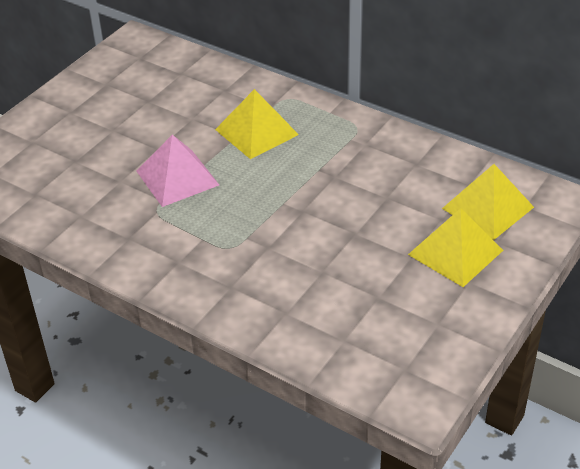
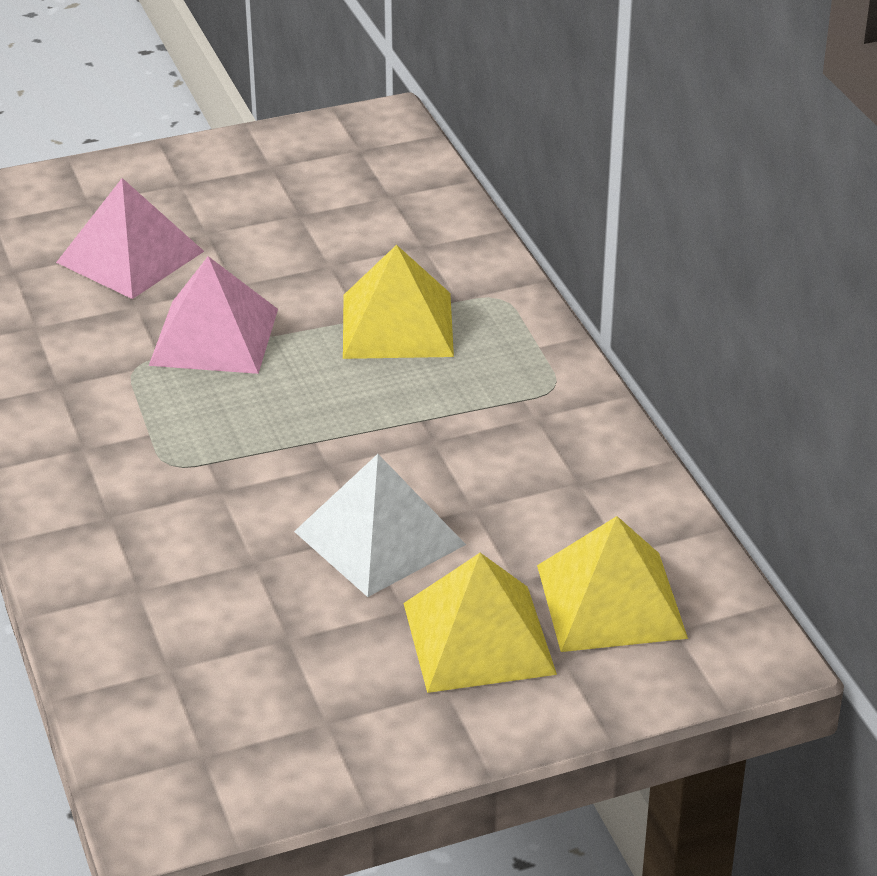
camera: 35 degrees right, 5 degrees down
none -> pink pyramid [56,178,204,299]
none -> white pyramid [294,454,466,597]

